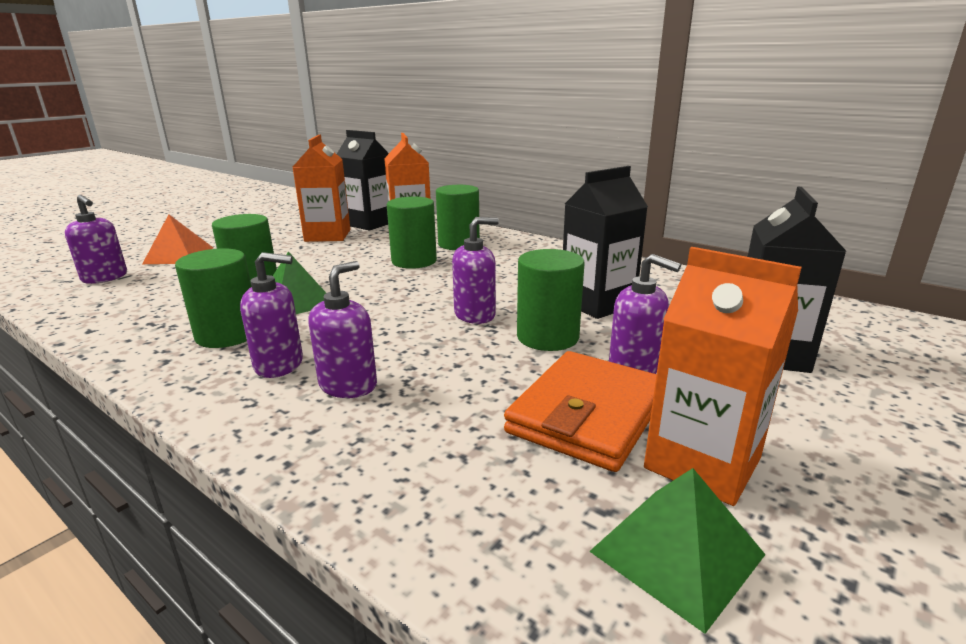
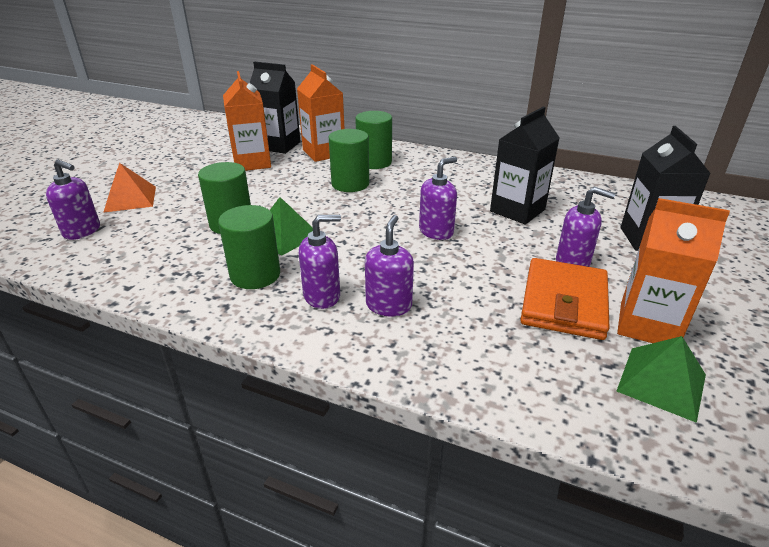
camera: 15 degrees left, 10 degrees up
green cylinder [517,249,585,351] -> none

